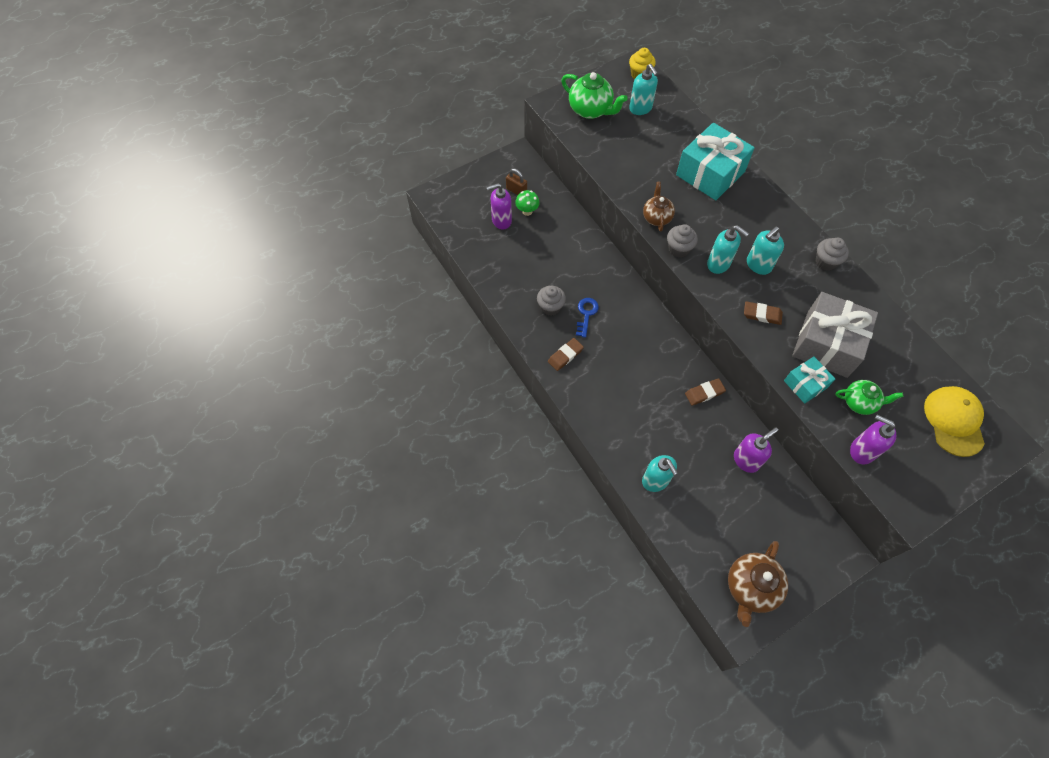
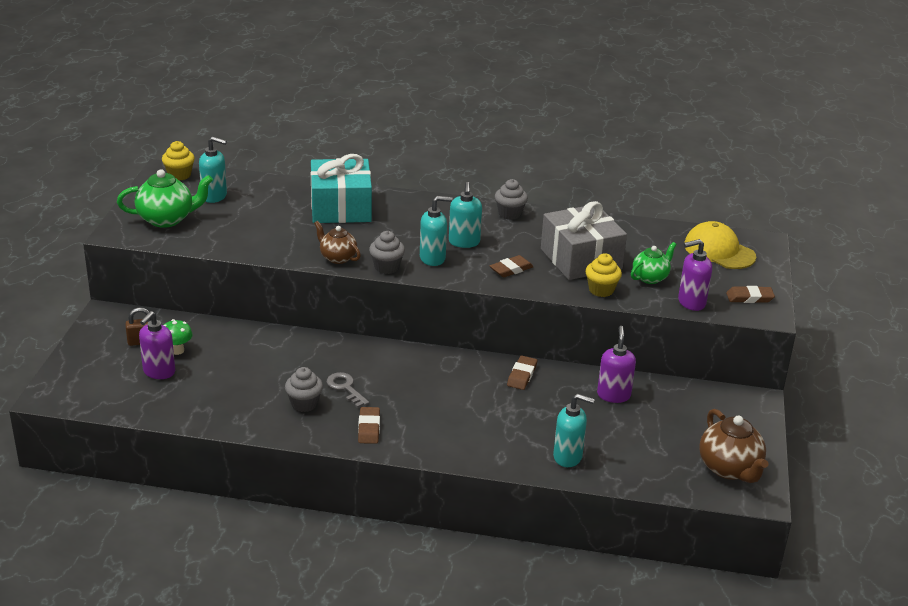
camera: 50 degrees left, 30 degrees down
blue key [576,298,599,338] -> grey key [327,372,369,408]
turquoise gift [784,356,835,403] -> yellow cupcake [585,253,622,297]
none -> brown eraser [726,286,775,303]

